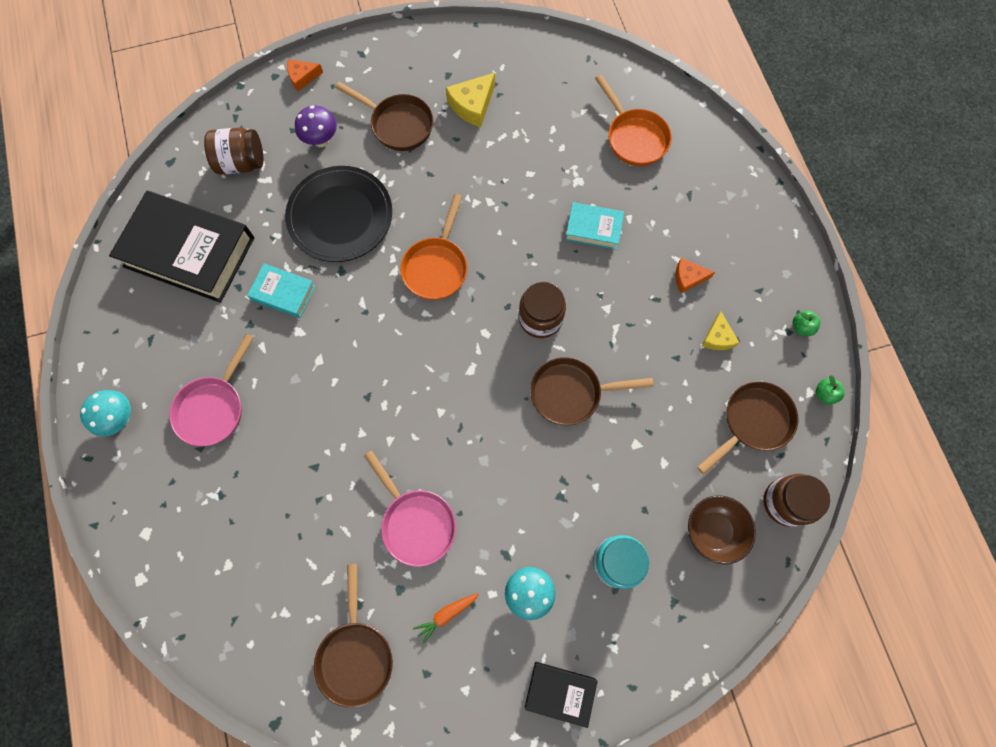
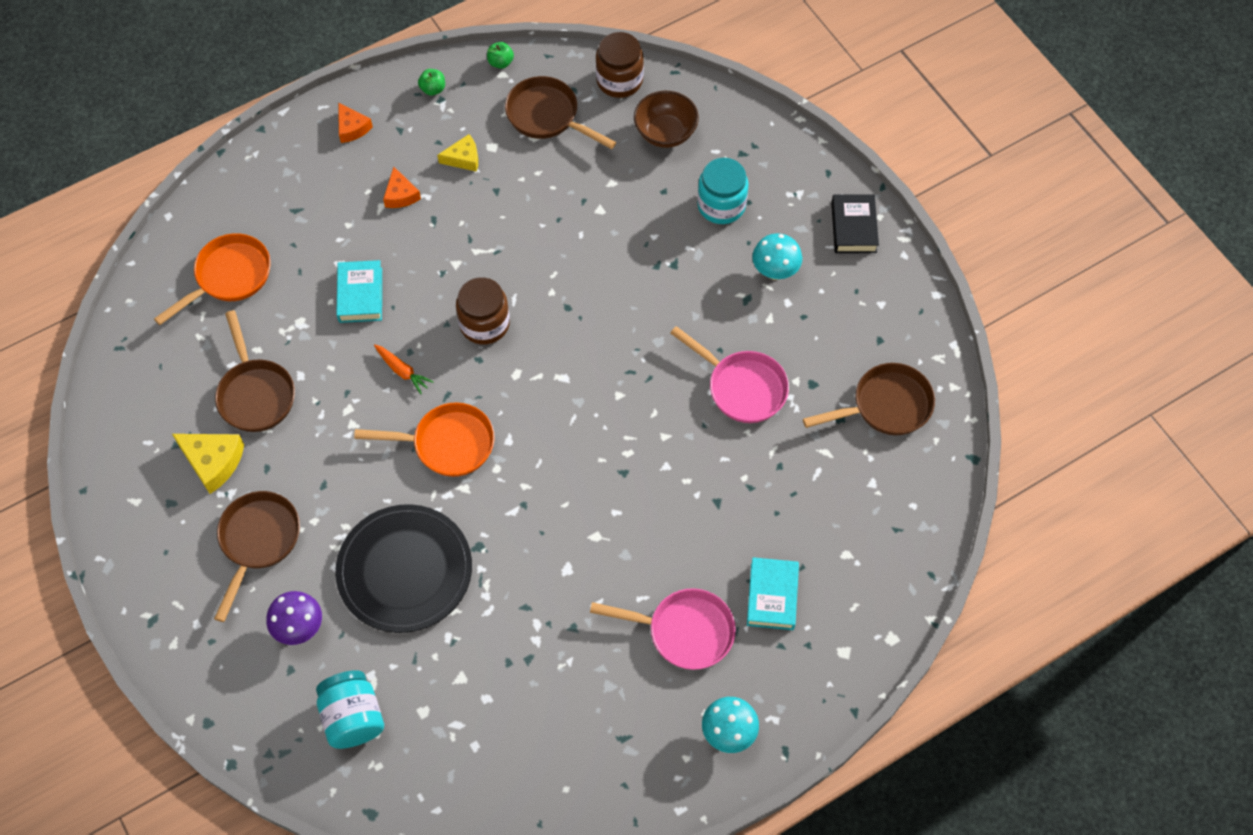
camera: 105 degrees left, 10 degrees down
black book [109,191,254,303] -> none
brown jar [204,127,263,175] -> turquoise jar [316,670,384,749]
turquoise book [247,263,316,318] -> turquoise book moved to [747,557,799,630]
orange cheese [287,59,323,91] -> orange cheese moved to [338,102,373,143]
pink pan [364,451,456,567] -> pink pan turned 90 degrees clockwise [670,326,789,423]
orange carrot [413,593,479,644] -> orange carrot moved to [374,345,434,394]
brown pan [530,357,654,425] -> brown pan moved to [215,310,295,432]

